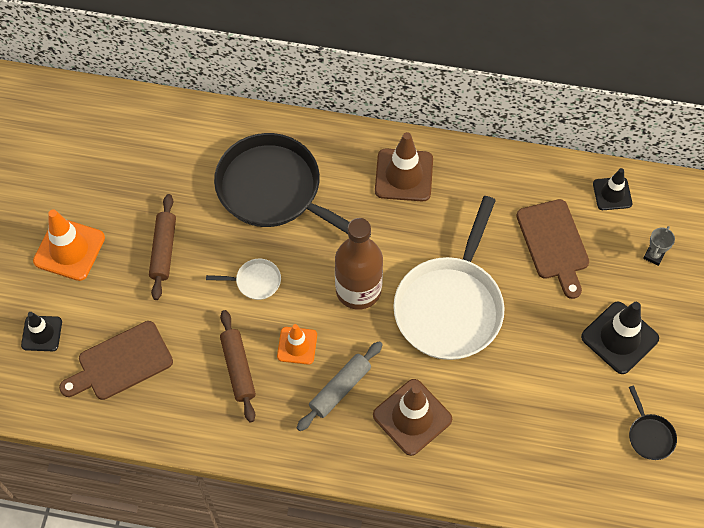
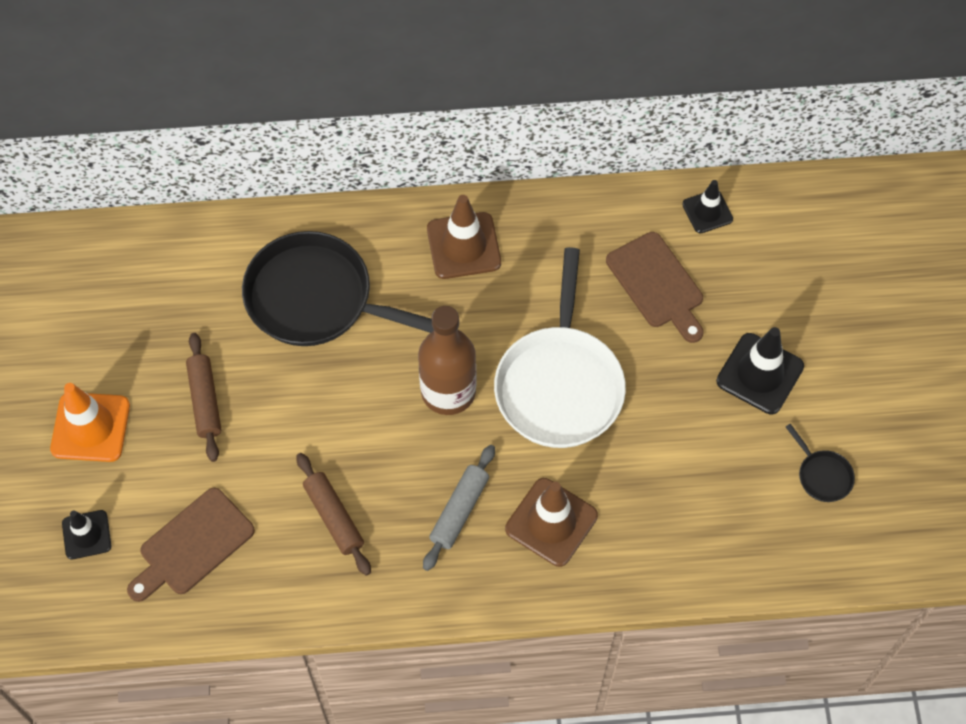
camera: 15 degrees left, 0 degrees up
white pan [206,258,281,300] -> none
orange traffic cone [277,324,317,365] -> none
grey trophy [643,226,675,266] -> none

